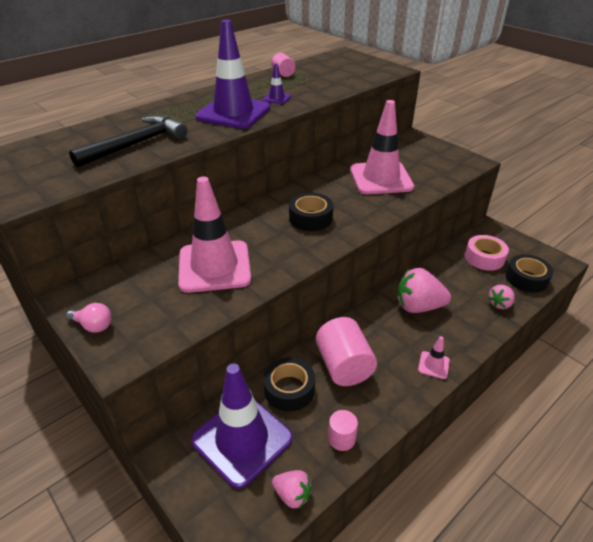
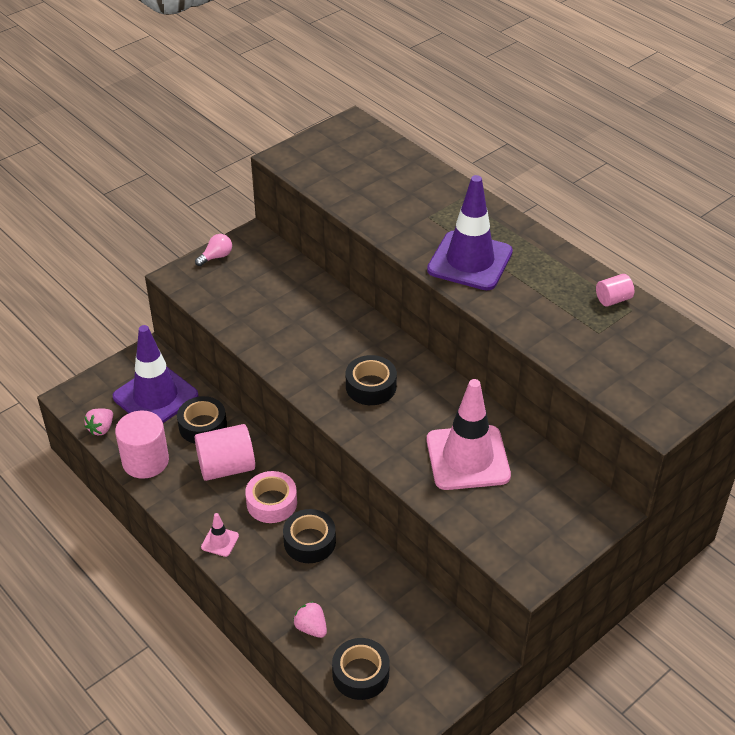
camera: 90 degrees right, 5 degrees up
pink light bulb [66,303,112,333] -> pink light bulb turned 150 degrees counterclockwise [195,234,232,266]
black hammer [69,115,187,167] -> none
pink traffic cone [178,177,251,293] -> none
purple traffic cone [263,64,291,104] -> none
pink cylinder [328,410,358,451] -> pink cylinder [115,411,169,479], size x1.89
pink strawberry [397,268,451,313] -> black tape [283,509,336,563]
pink tape [465,235,509,271] -> pink tape moved to [245,471,297,523]

